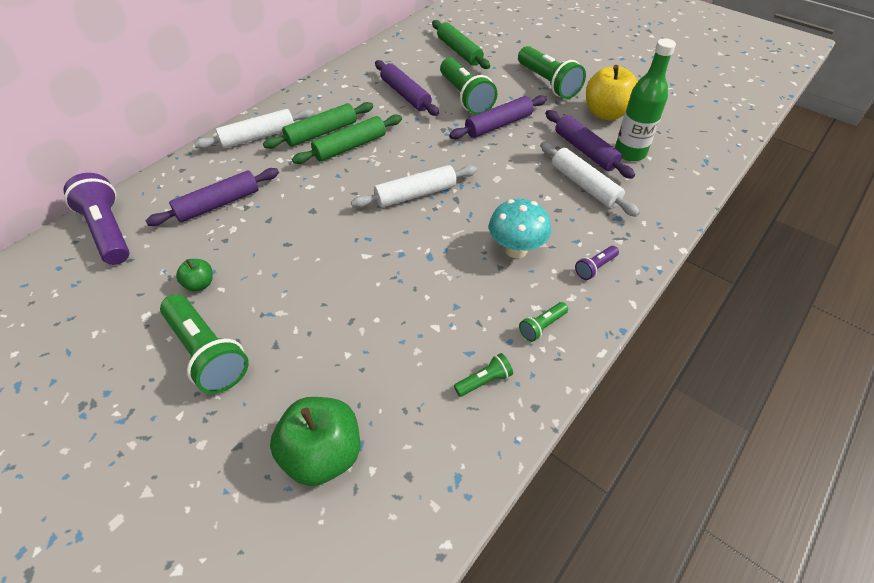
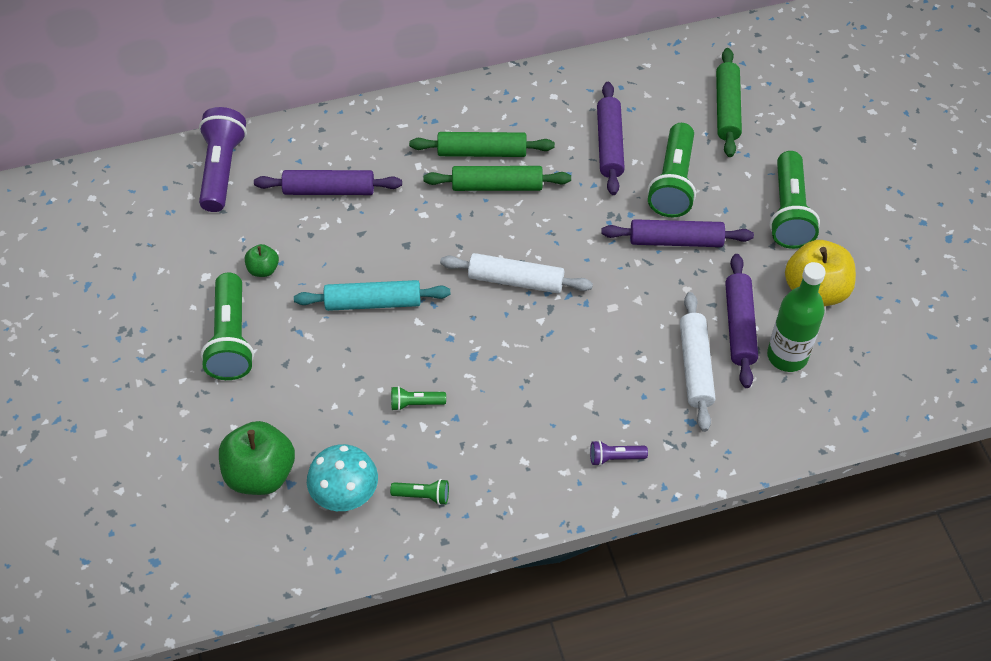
camera: 35 degrees right, 5 degrees up
white rolling pin [194,109,314,149] -> none
turquoise mushroom [489,199,551,258] -> turquoise mushroom moved to [307,444,378,511]
green flashlight [519,302,568,342] -> green flashlight moved to [391,386,446,411]
none -> turquoise rolling pin [294,280,451,311]

